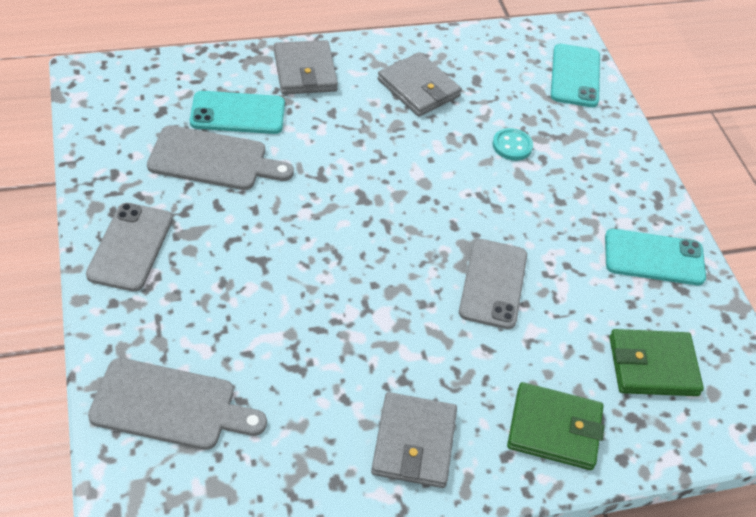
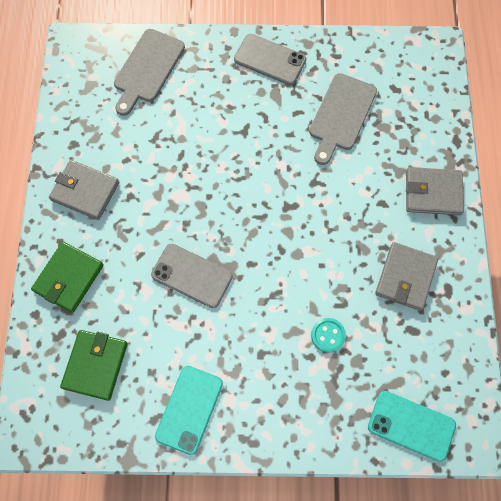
camera: 110 degrees right, 20 degrees up
turquoise phone [190,91,285,134] -> none
grey wallet [378,52,462,117] -> grey wallet turned 45 degrees counterclockwise [375,242,438,311]

